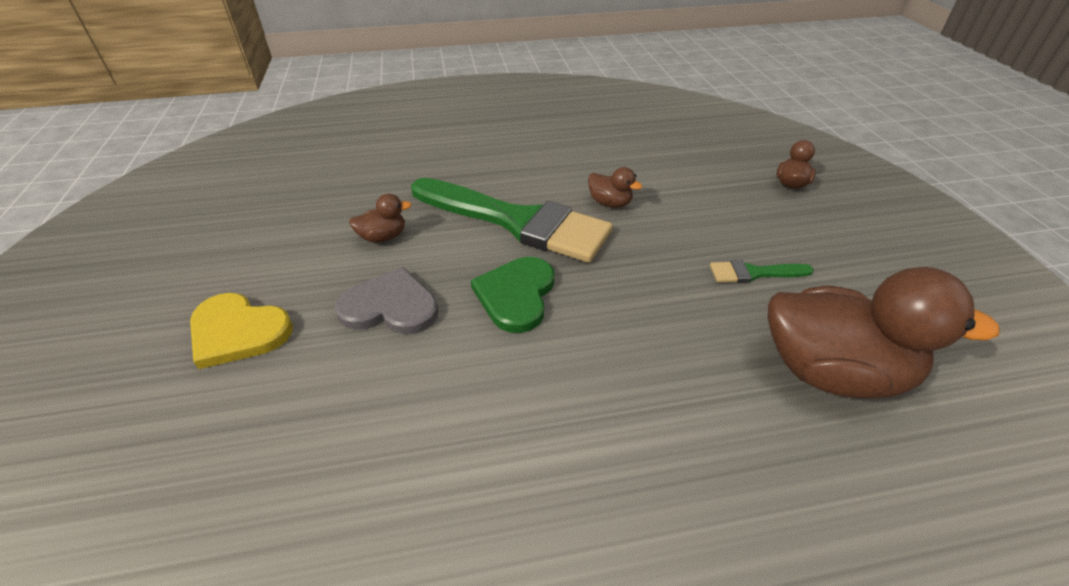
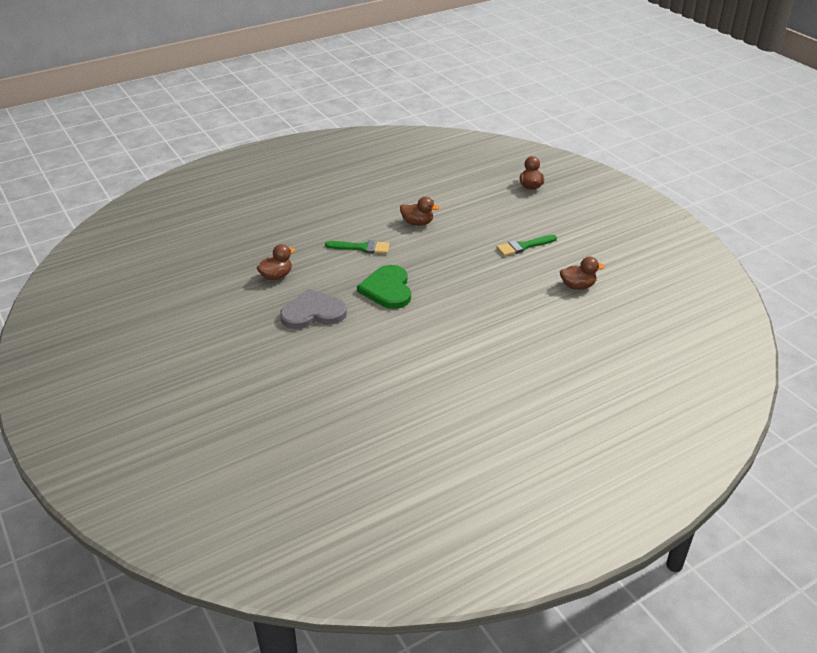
camera: 20 degrees left, 5 degrees down
yellow heart [190,293,293,369] -> none
green brush [411,178,613,263] -> green brush [325,240,390,254], size x0.42
brown duck [768,267,1000,399] -> brown duck [560,257,605,290], size x0.44

